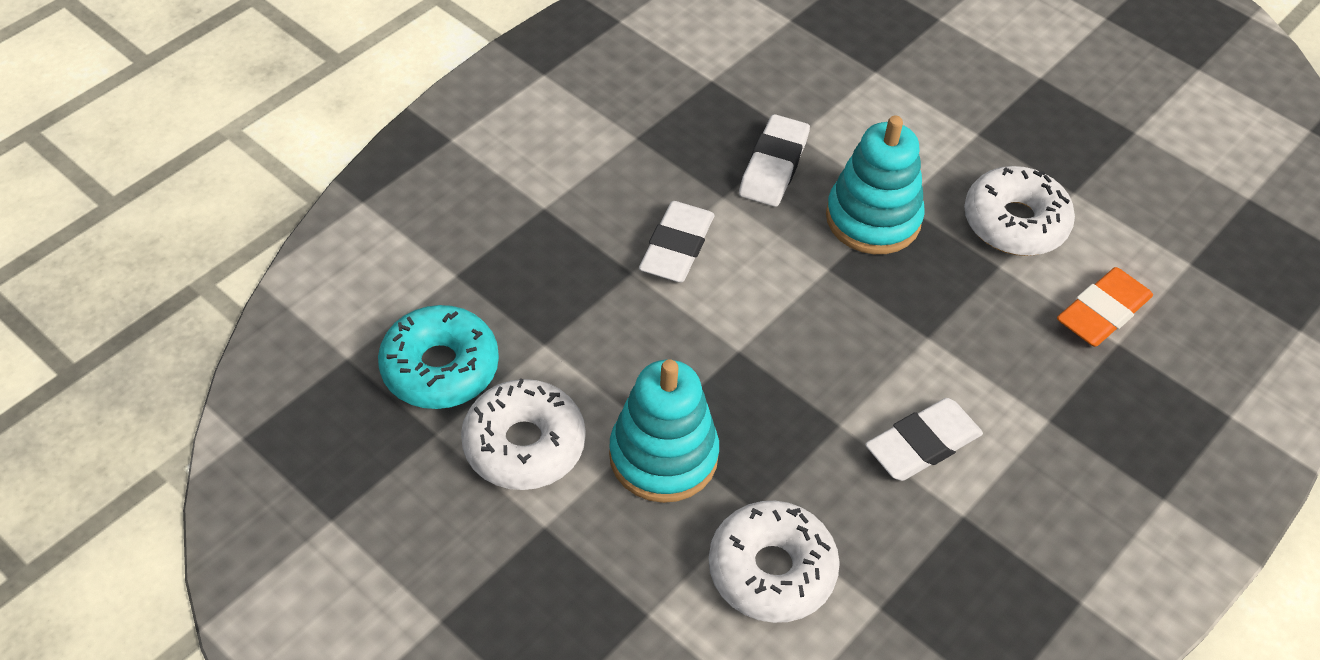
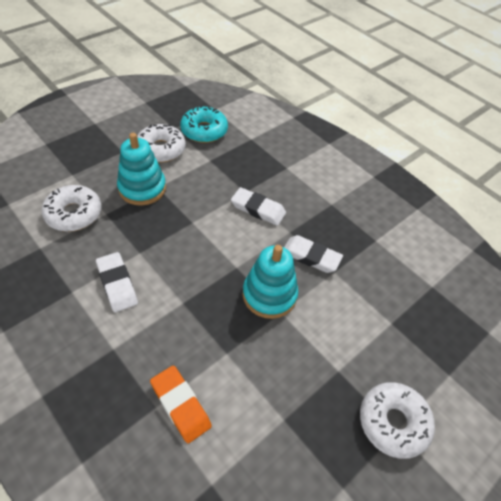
camera: 95 degrees right, 0 degrees up
white donut [964,166,1075,256] -> white donut moved to [360,382,435,459]

